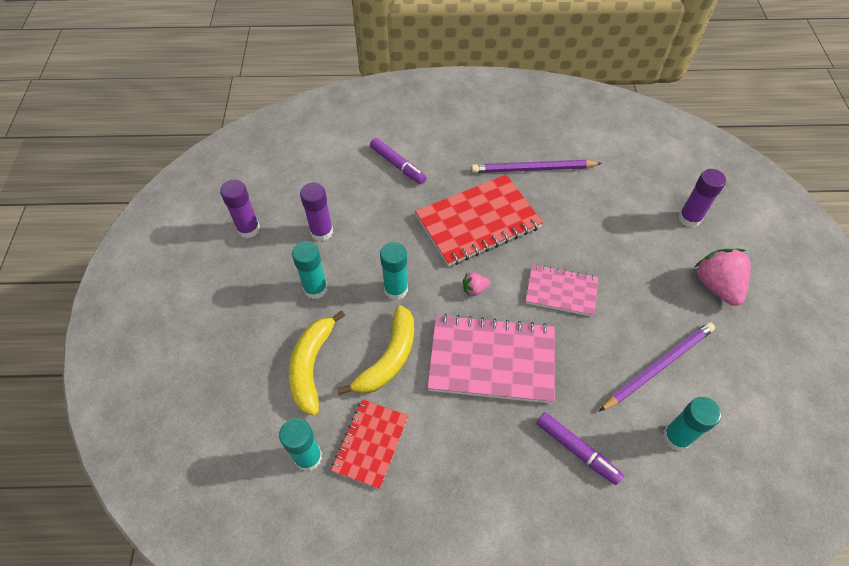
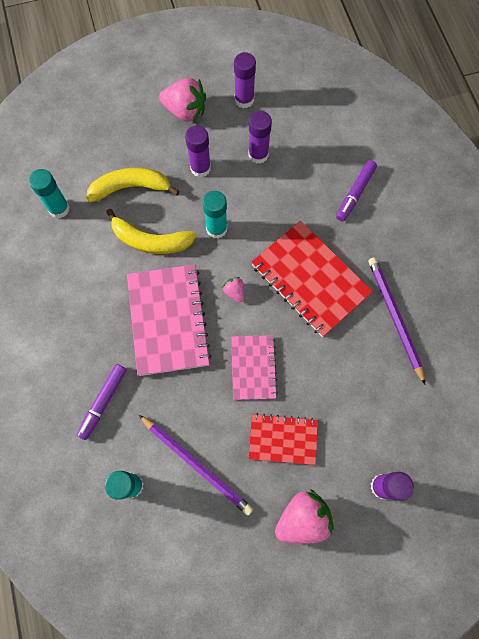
camera: 75 degrees right, 15 degrees up
turquoise glue stick [292,241,328,299] -> purple glue stick [185,125,211,177]
red notebook [331,399,408,489] -> red notebook moved to [248,413,318,465]
none -> pink strawberry [159,78,206,122]

